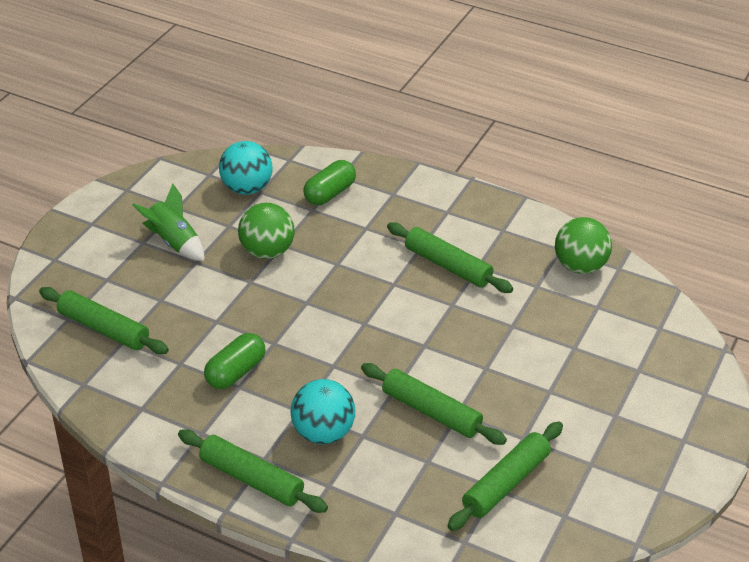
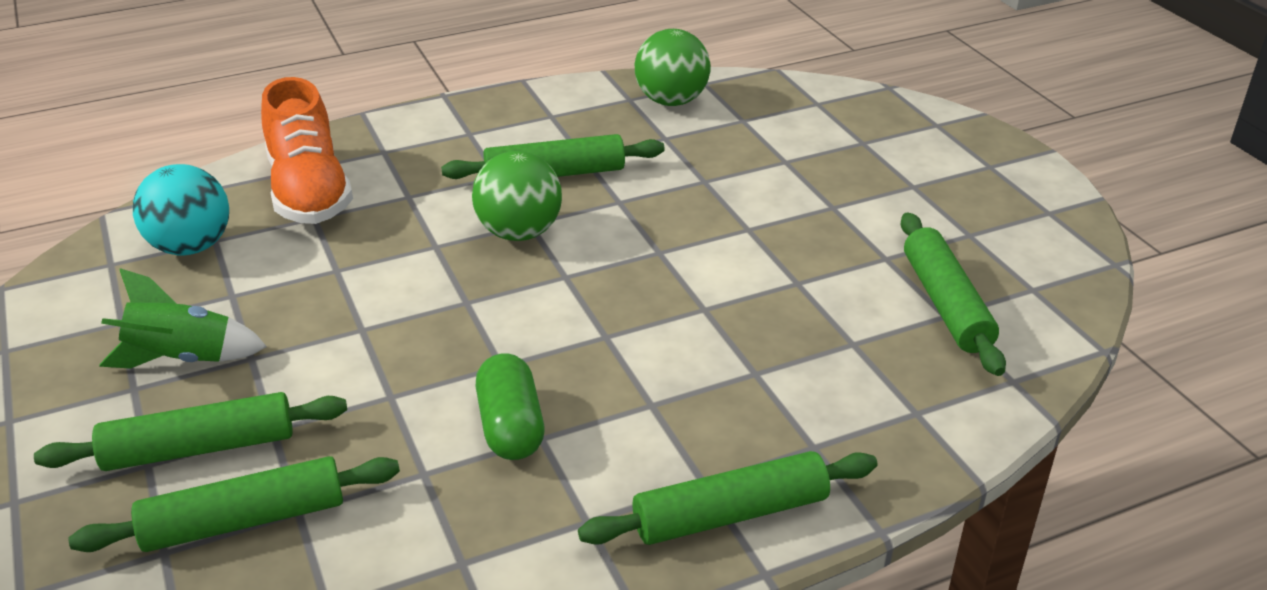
camera: 50 degrees left, 5 degrees down
green ball [238,203,294,259] -> green ball moved to [472,151,562,241]
turquoise ball [291,379,355,444] -> none
green capsule [304,160,356,205] -> orange shoe [261,77,353,224]
green rolling pin [361,363,507,445] -> green rolling pin moved to [34,392,347,471]

